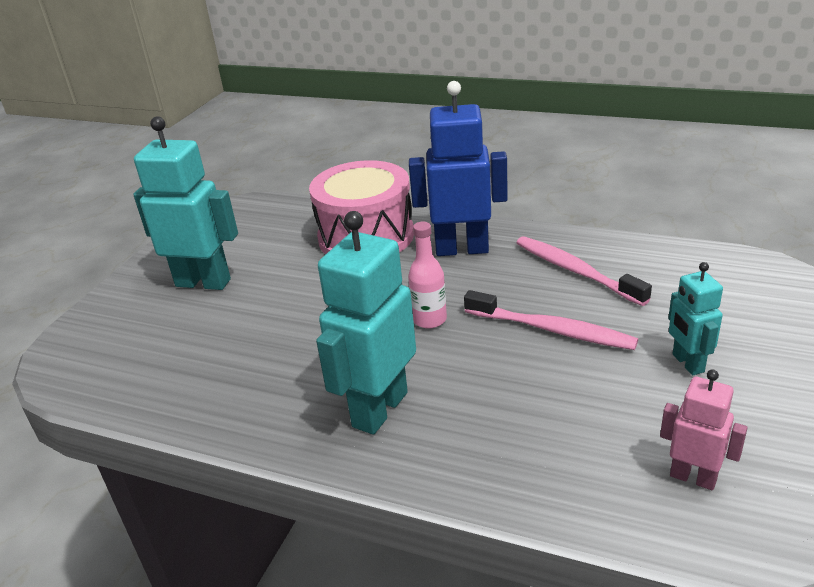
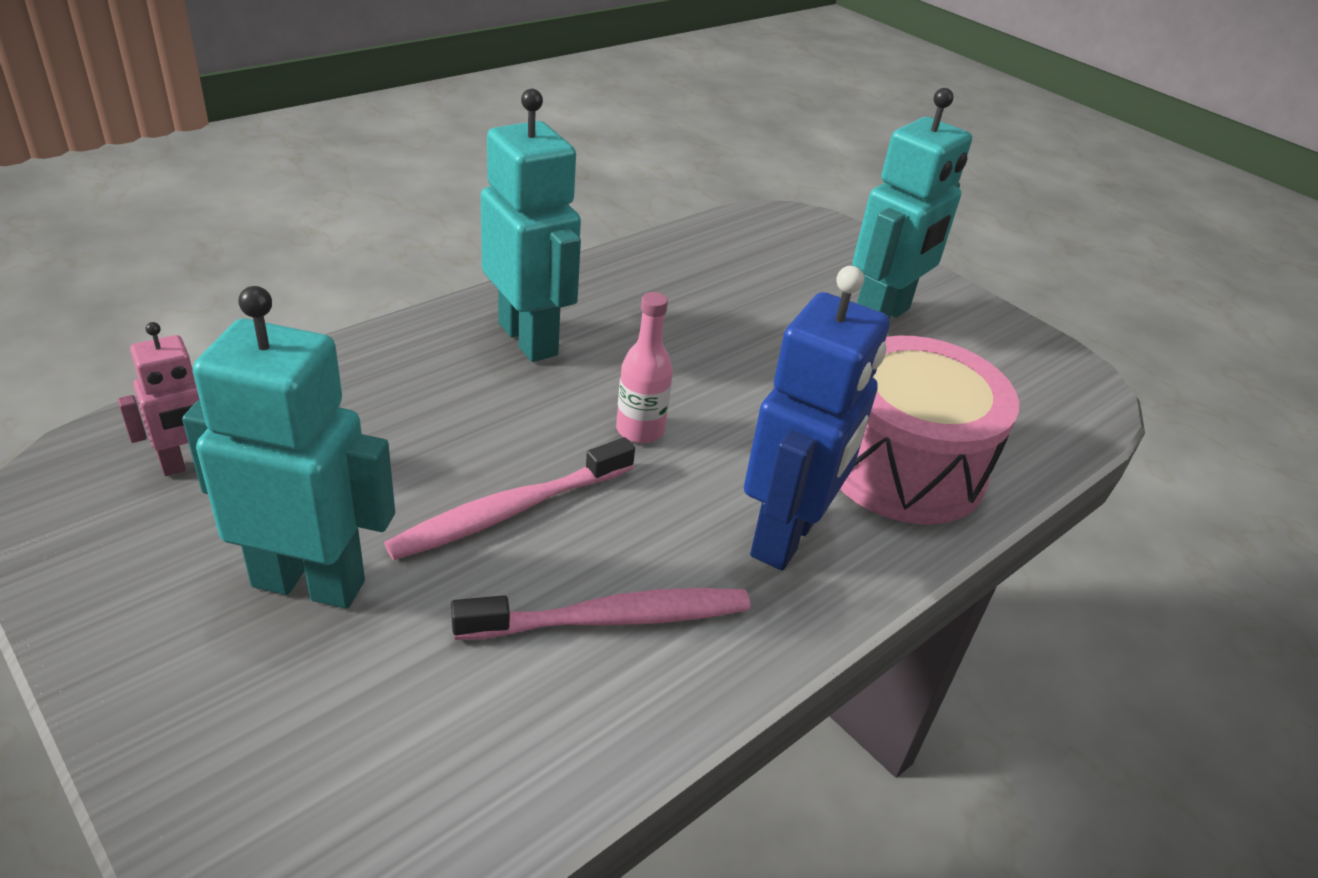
camera: 110 degrees right, 5 degrees up
turquoise robot [668,262,723,375] -> turquoise robot [182,286,395,609], size x1.84

